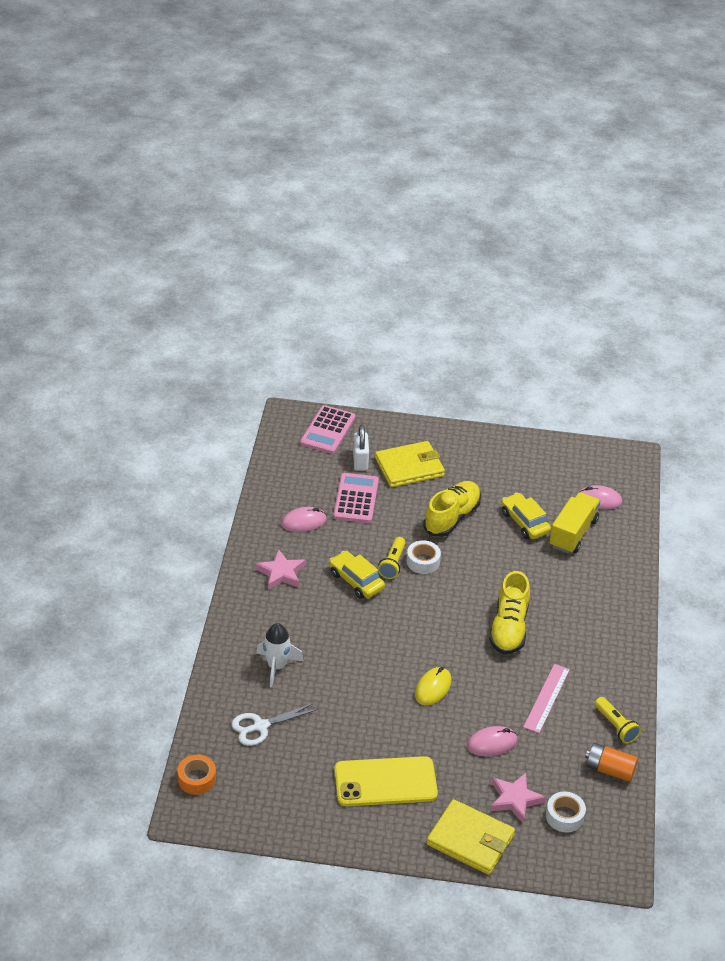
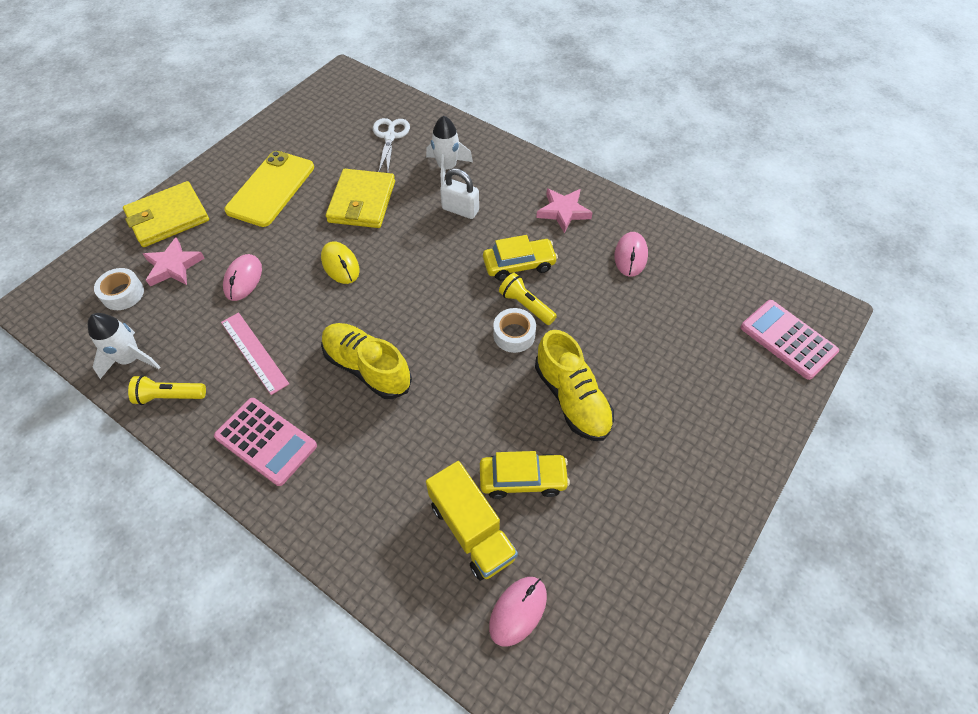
camera: 120 degrees right, 15 degrees up
orange tape [177,755,216,795] -> none
pink calculator [333,473,379,523] -> pink calculator moved to [214,398,317,486]
white padlock [353,424,369,470] -> white padlock moved to [440,168,479,219]
yellow wallet [375,441,445,488] -> yellow wallet moved to [326,169,395,228]
orange battery [585,743,638,782] -> white rocket [88,313,160,379]

